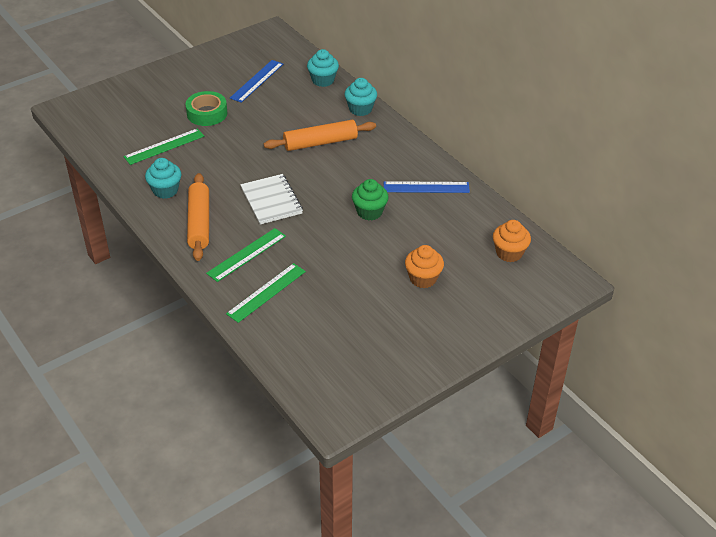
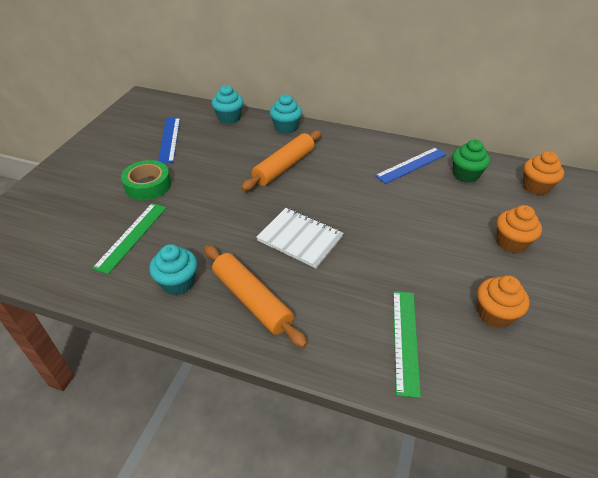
camera: 35 degrees left, 0 degrees up
green ruler [206,228,286,282] -> none
green cupcake [352,179,389,221] -> green cupcake moved to [452,140,490,183]
none -> orange cupcake [477,275,530,328]

